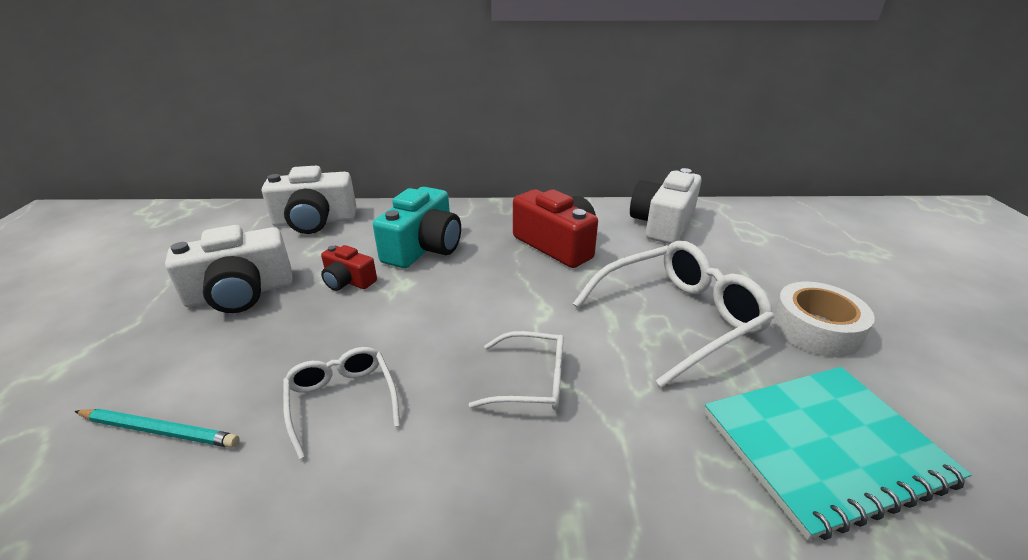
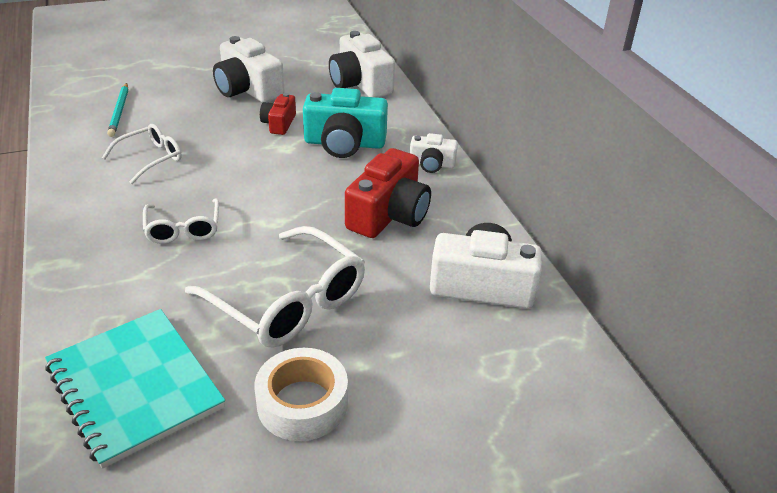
camera: 70 degrees right, 5 degrees up
none -> white camera [410,133,458,173]

